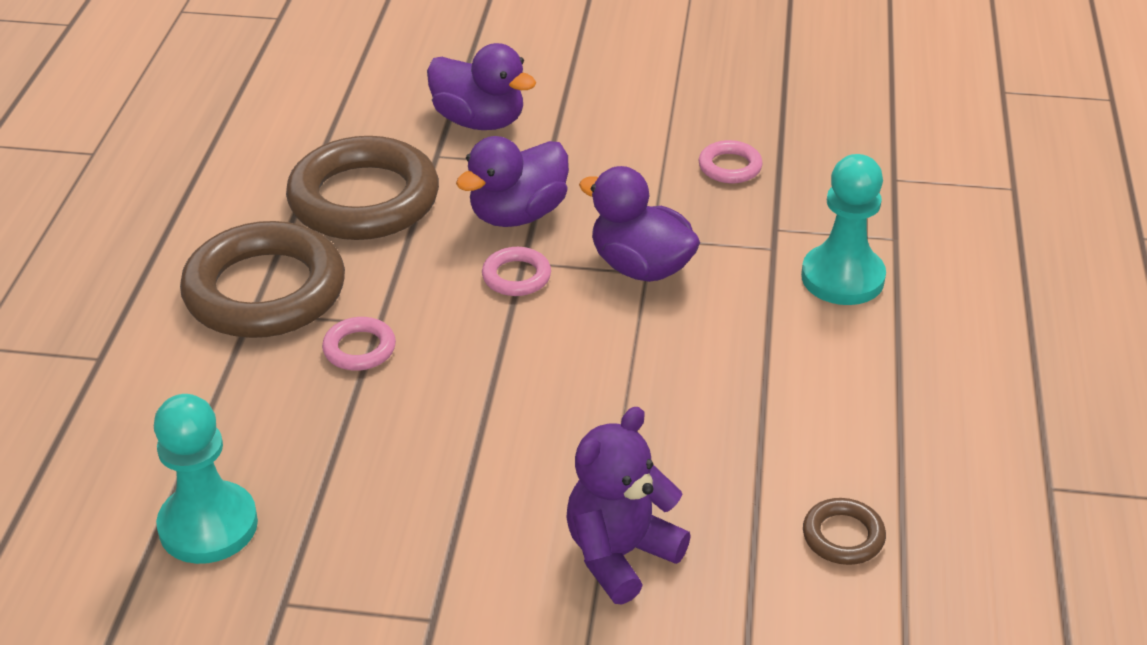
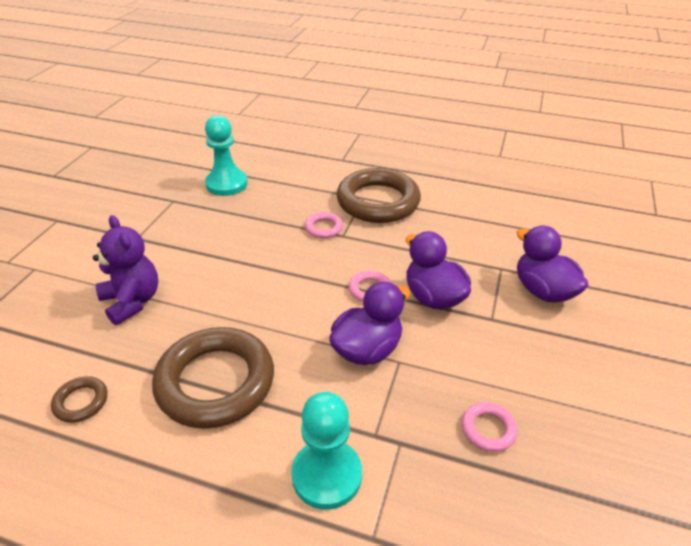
camera: 100 degrees right, 0 degrees up
brown ring [286,136,439,240] -> brown ring moved to [152,327,274,429]
purple duck [427,43,536,130] -> purple duck turned 105 degrees clockwise [517,226,588,303]

